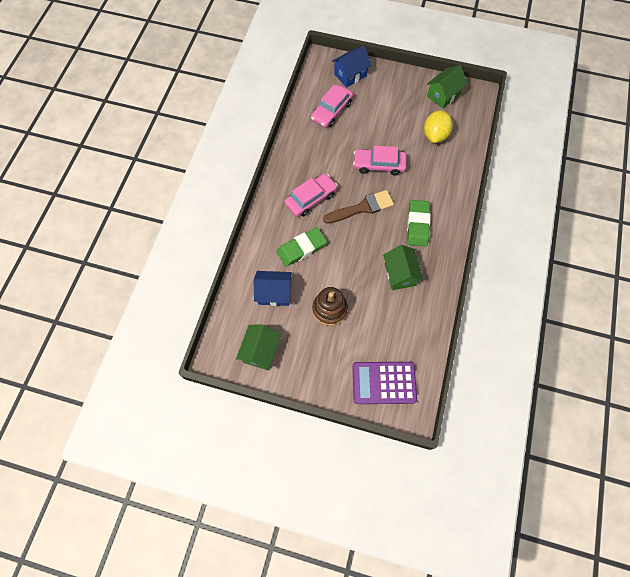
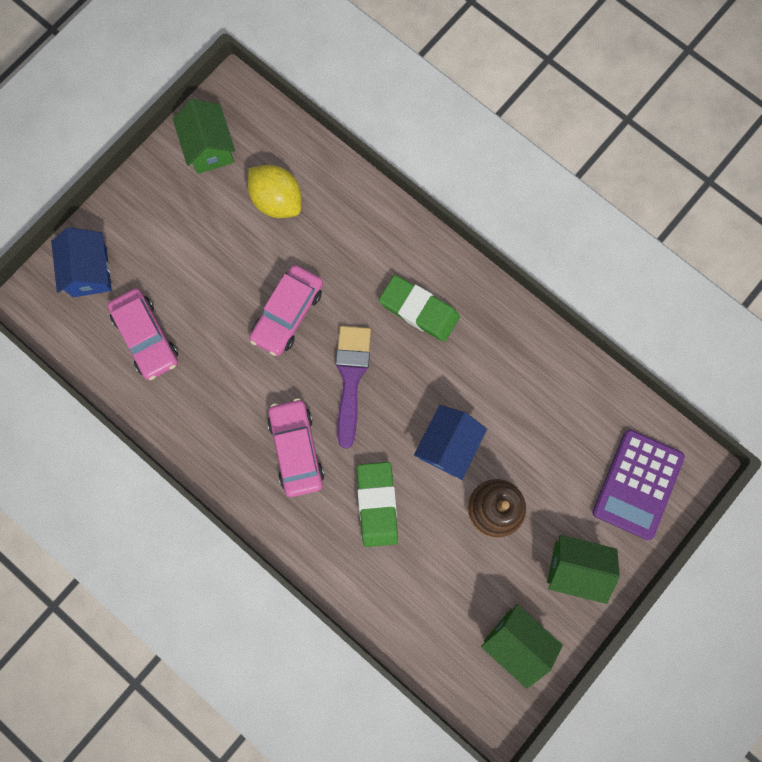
camera: 65 degrees left, 10 degrees up
blue house [254,271,292,306] -> blue house moved to [414,405,487,480]
brown brush [323,190,394,224] -> purple brush [335,326,371,449]
green house [383,245,424,290] -> green house moved to [547,535,620,604]

